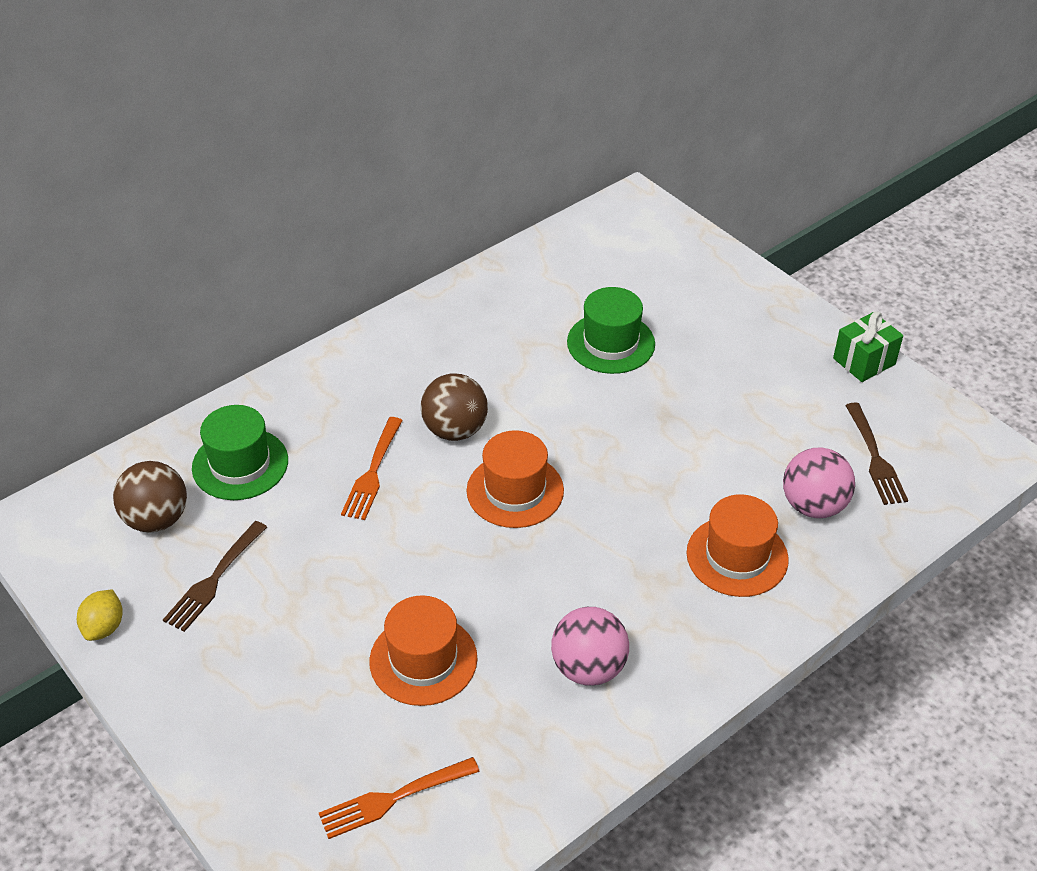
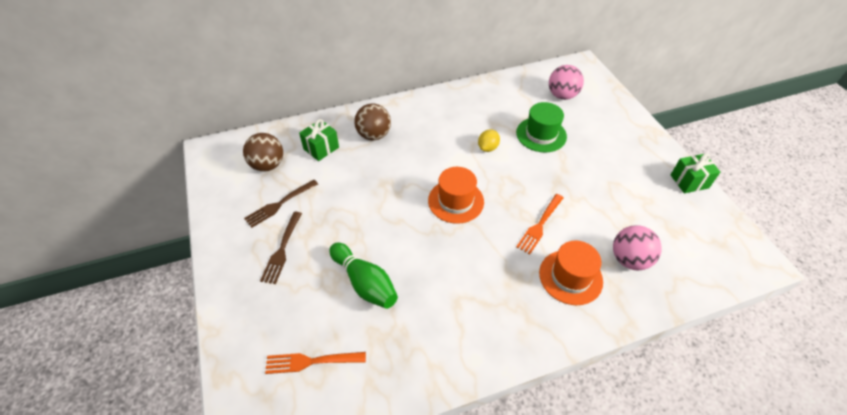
camera: 20 degrees right, 5 degrees up
yellow lemon [77,589,123,641] -> yellow lemon moved to [478,129,500,152]
green hat [192,405,288,500] -> green gift [299,119,339,161]
orange fork [341,417,403,520] -> orange fork moved to [516,194,563,254]
orange hat [369,595,478,706] -> green bowling pin [329,243,398,309]
brown ball [421,373,488,441] -> brown ball moved to [354,103,391,140]
pink ball [551,607,629,686] -> pink ball moved to [549,65,584,100]
brown fork [845,402,908,505] -> brown fork moved to [260,212,302,284]

